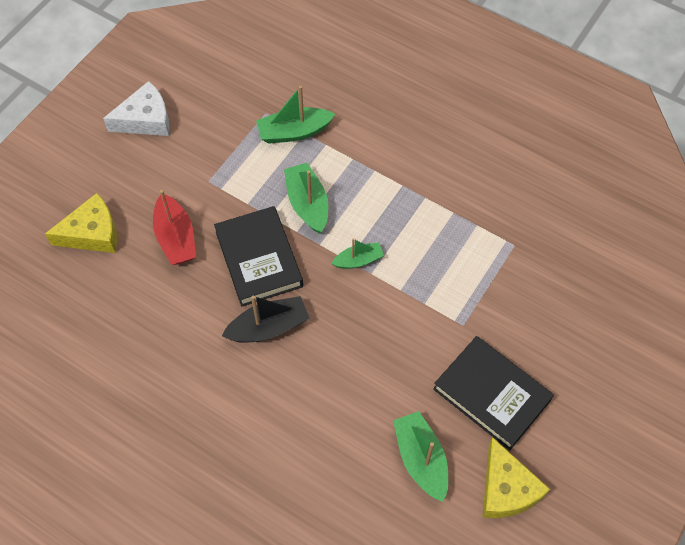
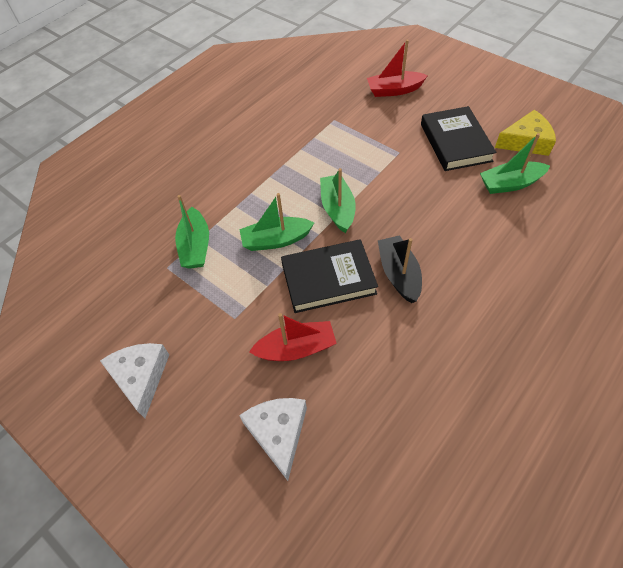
camera: 80 degrees left, 5 degrees down
yellow cheese [45,193,117,253] -> white cheese [239,398,307,481]
green boat [331,238,384,269] -> green boat [320,168,356,233], size x1.59
black book [433,336,554,450] -> black book turned 60 degrees counterclockwise [421,106,497,171]
none -> red boat [367,39,428,97]

